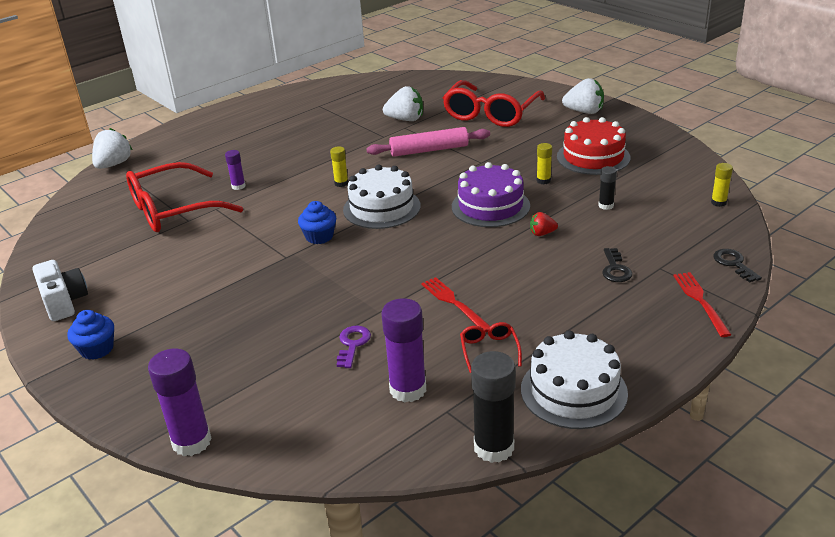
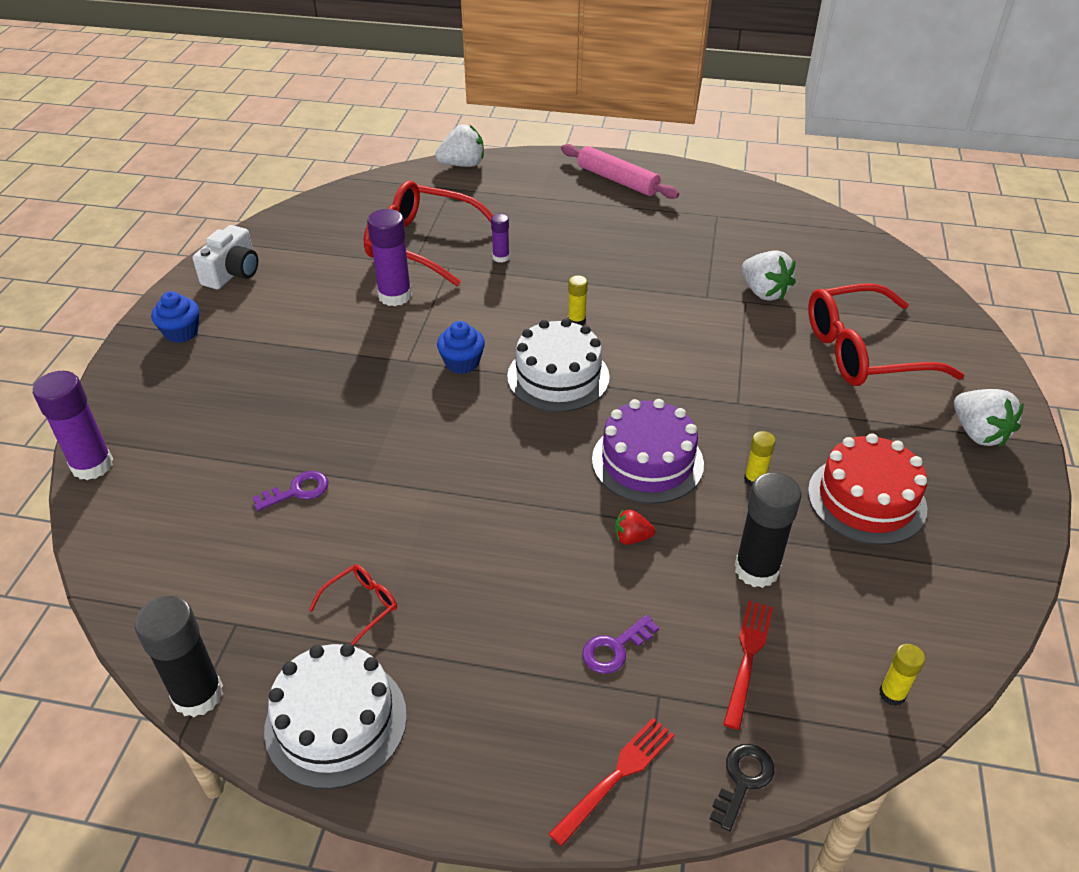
camera: 50 degrees right, 10 degrees up
pink rolling pin [367,127,490,157] -> pink rolling pin moved to [561,144,679,199]
purple glue stick [381,298,426,403] -> purple glue stick moved to [367,209,412,306]
red fork [421,277,491,332] -> red fork moved to [724,601,773,730]
red strawberry [530,212,558,236] -> red strawberry turned 45 degrees counterclockwise [614,509,655,545]
black glue stick [598,166,617,210] -> black glue stick [735,472,802,588], size x1.89
black key [602,248,632,282] -> purple key [582,615,659,674]

